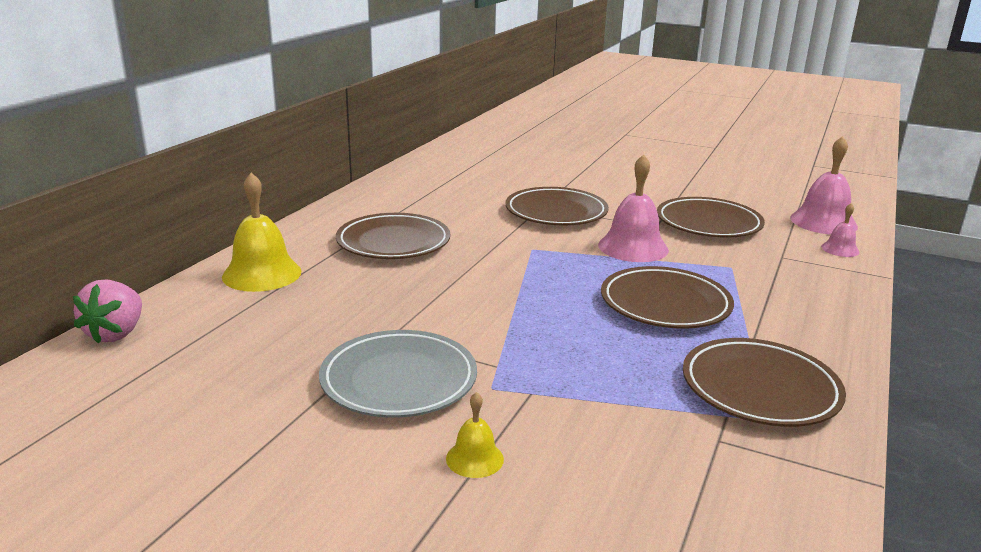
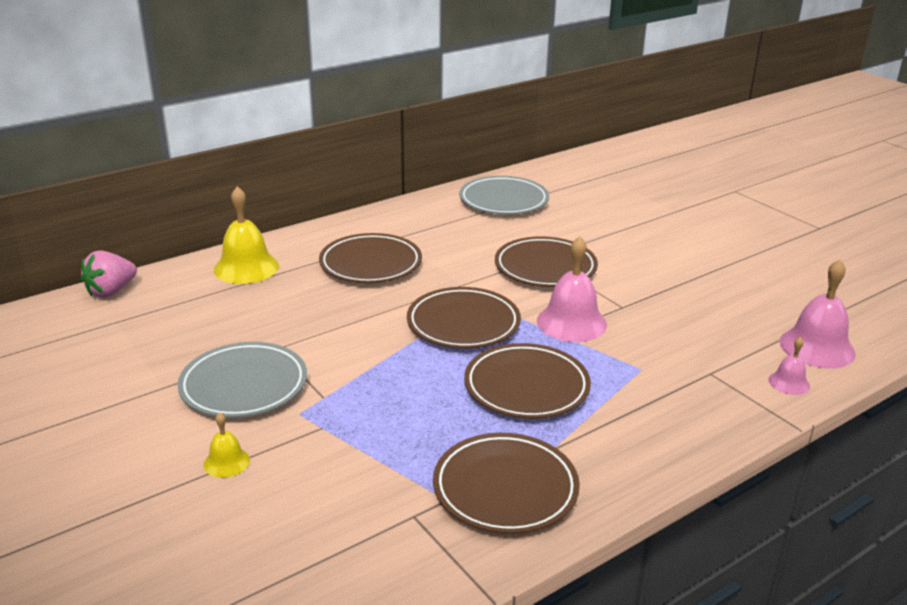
camera: 30 degrees right, 5 degrees up
brown plate [657,197,765,238] -> brown plate moved to [407,287,521,349]
none -> grey plate [459,176,549,214]

